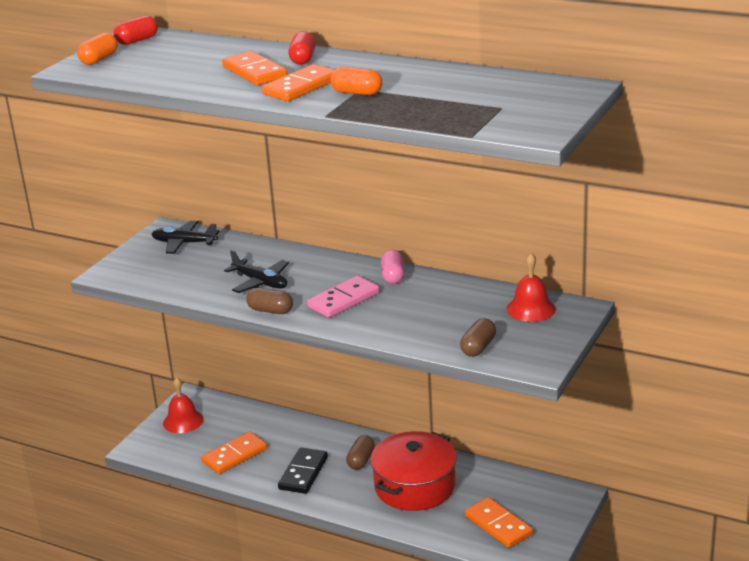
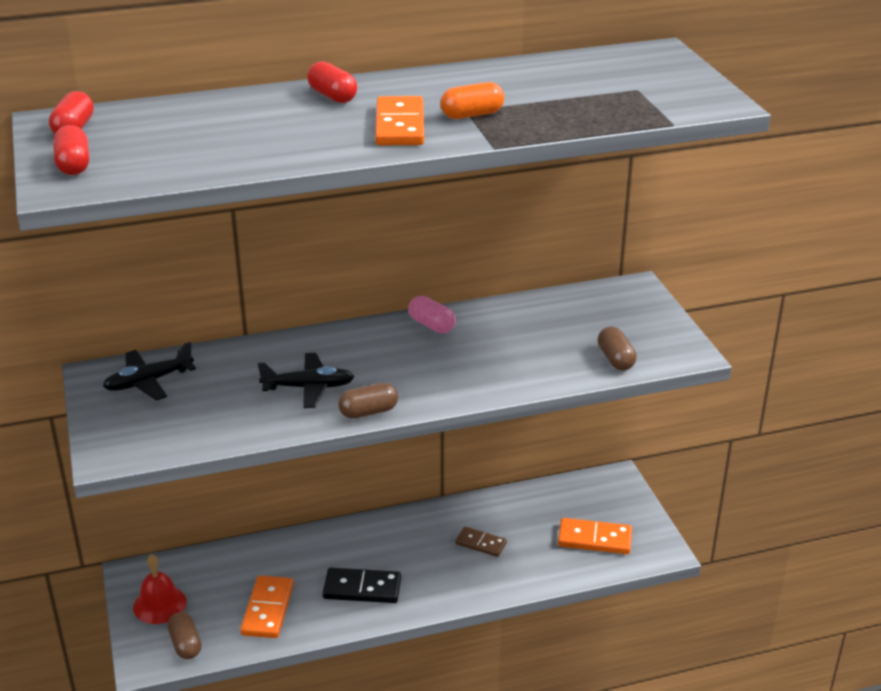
camera: 45 degrees left, 5 degrees up
orange capsule [77,33,117,65] -> red capsule [53,125,89,175]
orange domino [222,51,287,85] -> none
black domino [278,448,328,494] -> black domino turned 60 degrees counterclockwise [323,568,401,603]
pink domino [307,276,379,318] -> none
brown capsule [346,435,375,470] -> brown capsule moved to [167,612,202,659]
red pot [370,431,457,511] -> brown domino [455,527,507,557]
red bell [507,253,556,322] -> none

